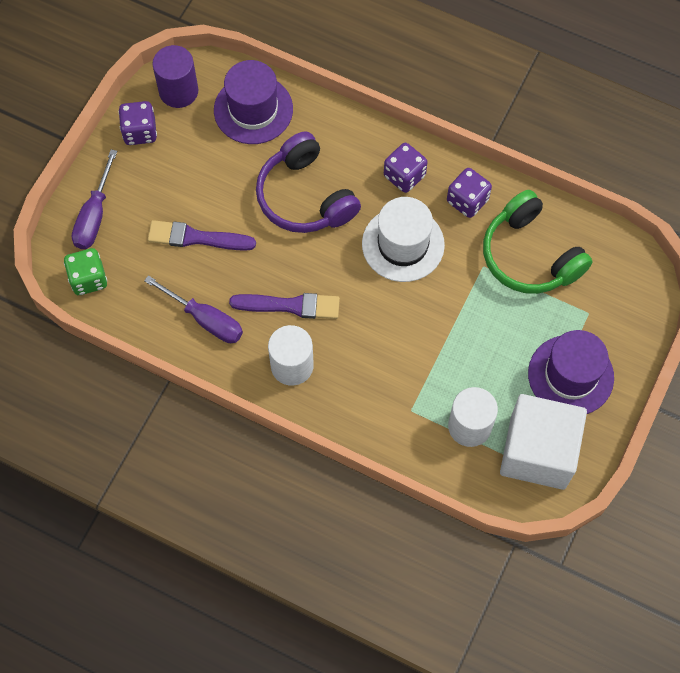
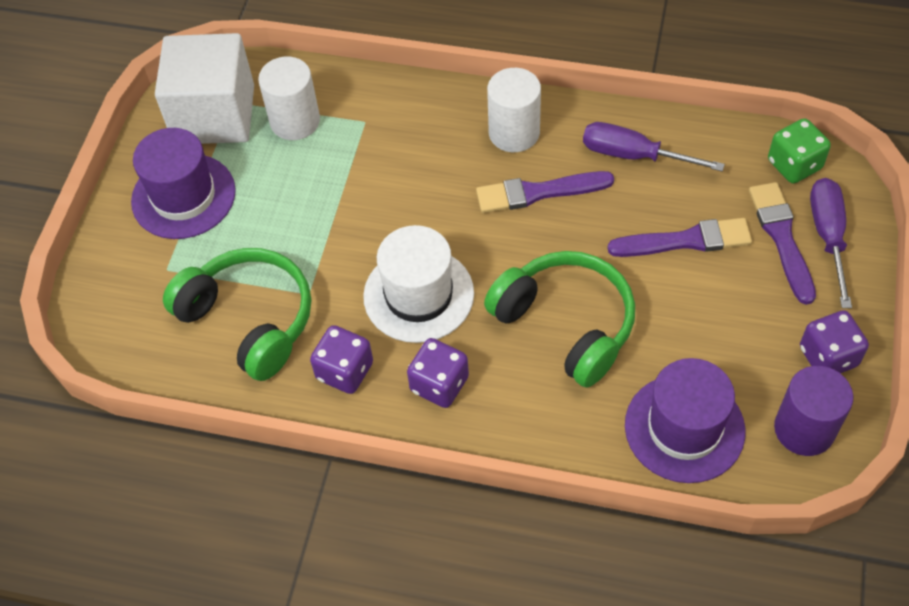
camera: 170 degrees right, 10 degrees down
purple headphones [256,131,361,233] -> green headphones [484,251,635,388]
none -> purple brush [749,182,816,305]

